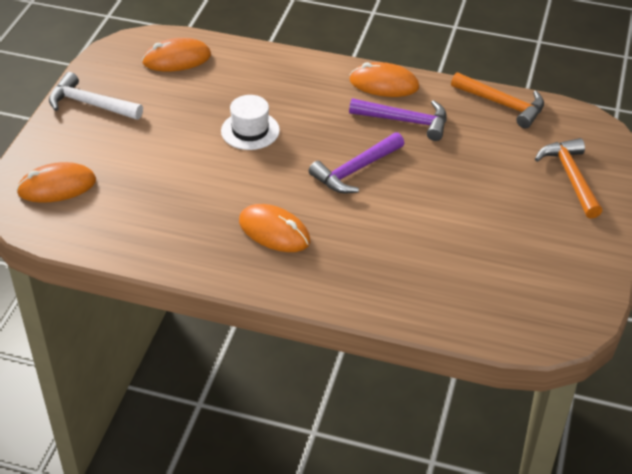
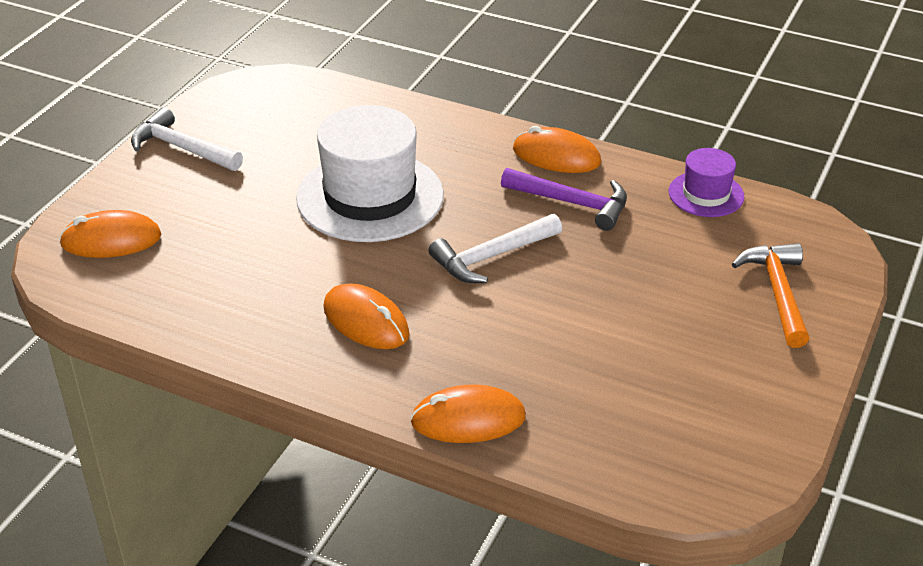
camera: 10 degrees right, 5 degrees down
orange mouse [142,38,211,71] -> orange mouse moved to [410,384,526,443]
white hat [221,95,280,150] -> white hat [296,105,444,242], size x1.95
purple hammer [309,132,405,194] -> white hammer [429,214,562,283]
orange hammer [451,72,544,128] -> purple hat [669,148,744,217]

